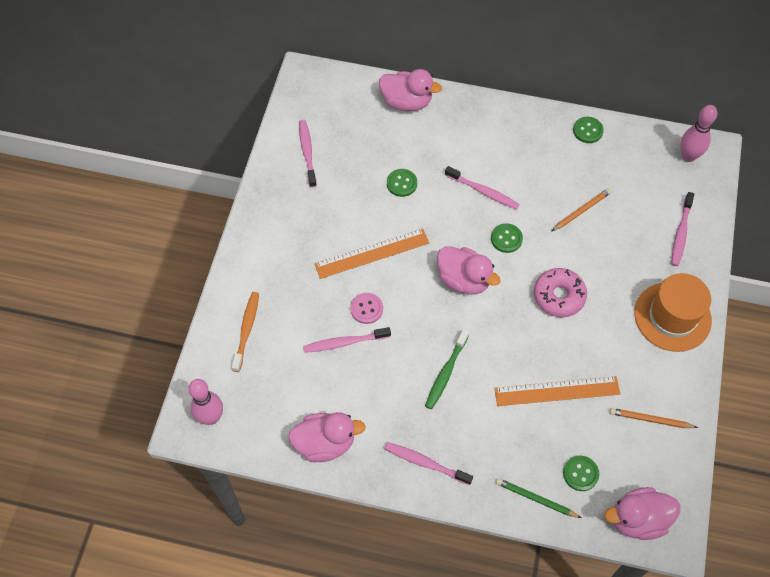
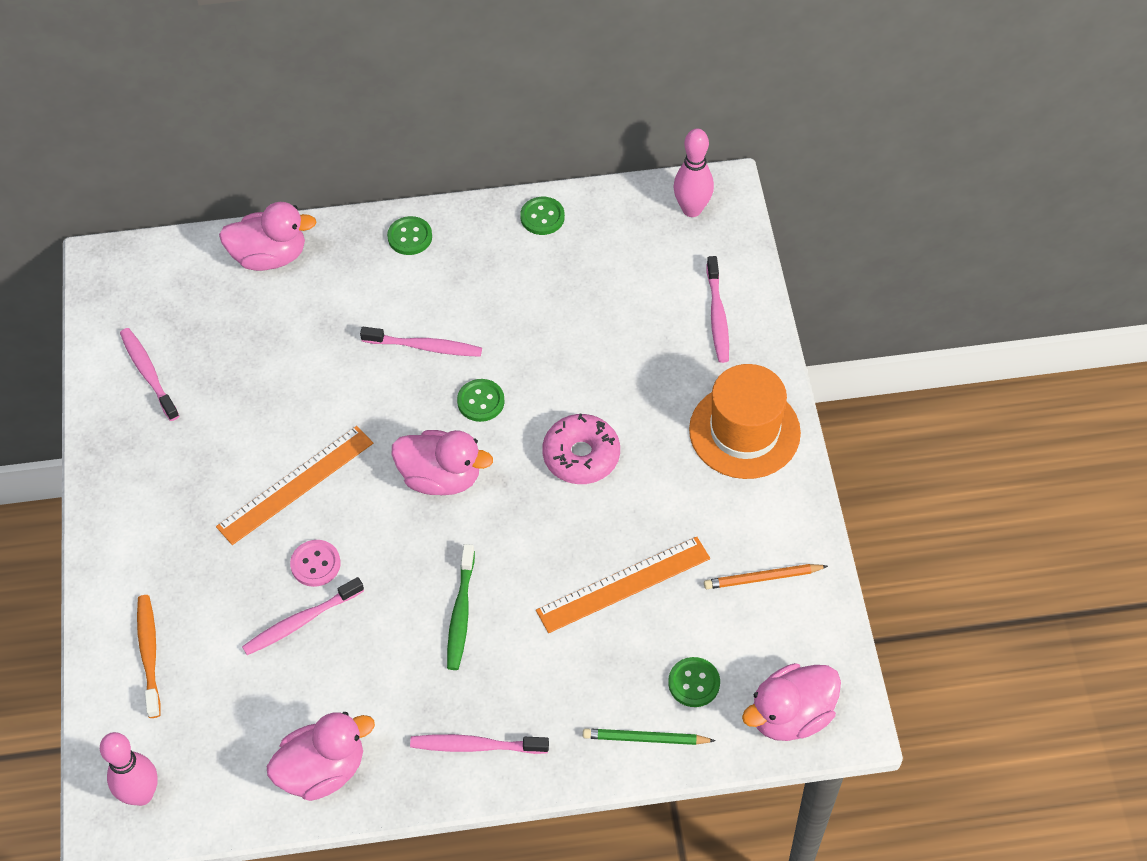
camera: 20 degrees left, 5 degrees down
green button [387,169,417,197] -> green button moved to [387,216,432,255]
orange pencil [552,188,611,231] -> none

